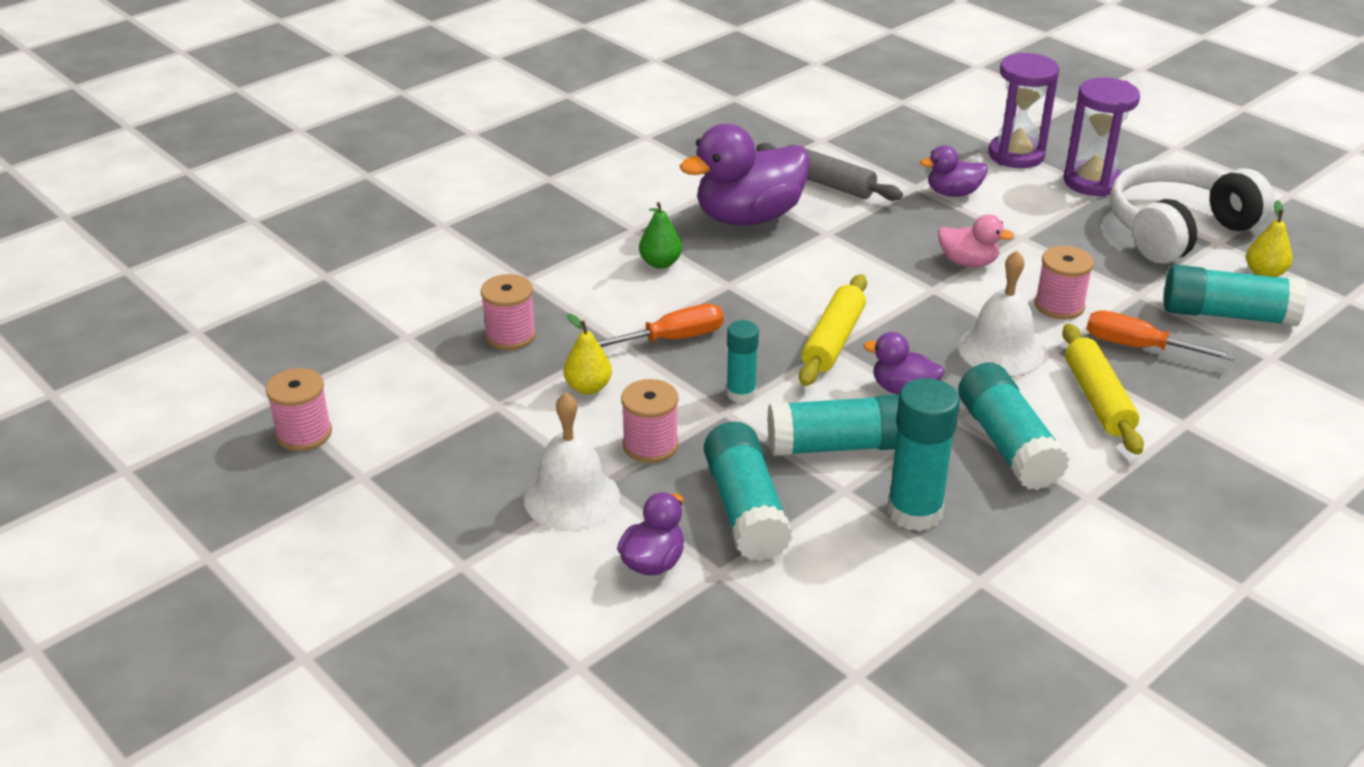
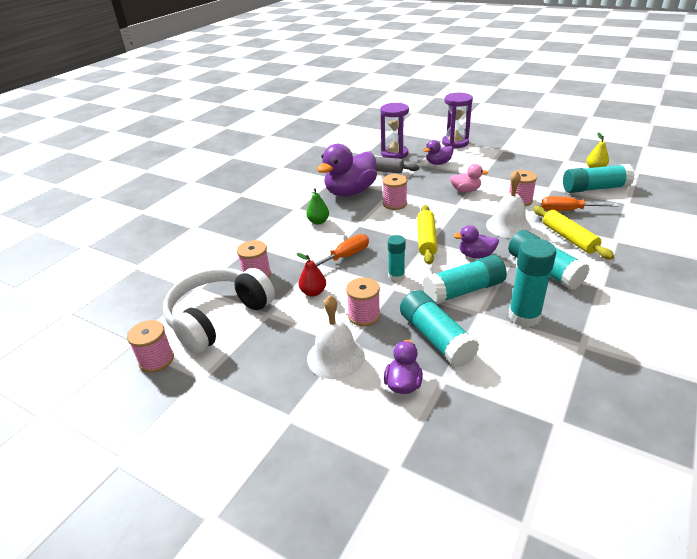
camera: 15 degrees left, 0 degrees up
yellow pear [564,314,612,394] -> red pear [297,253,326,297]
purple hourglass [1064,78,1140,197] -> purple hourglass moved to [380,103,409,159]
white headphones [1110,160,1274,264] -> white headphones moved to [163,268,275,354]
none -> pink spool [382,174,408,210]

